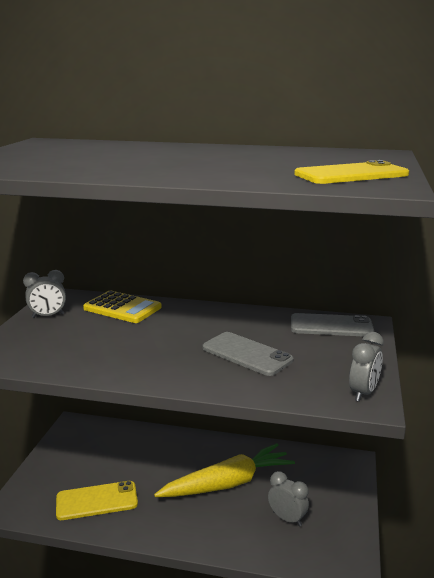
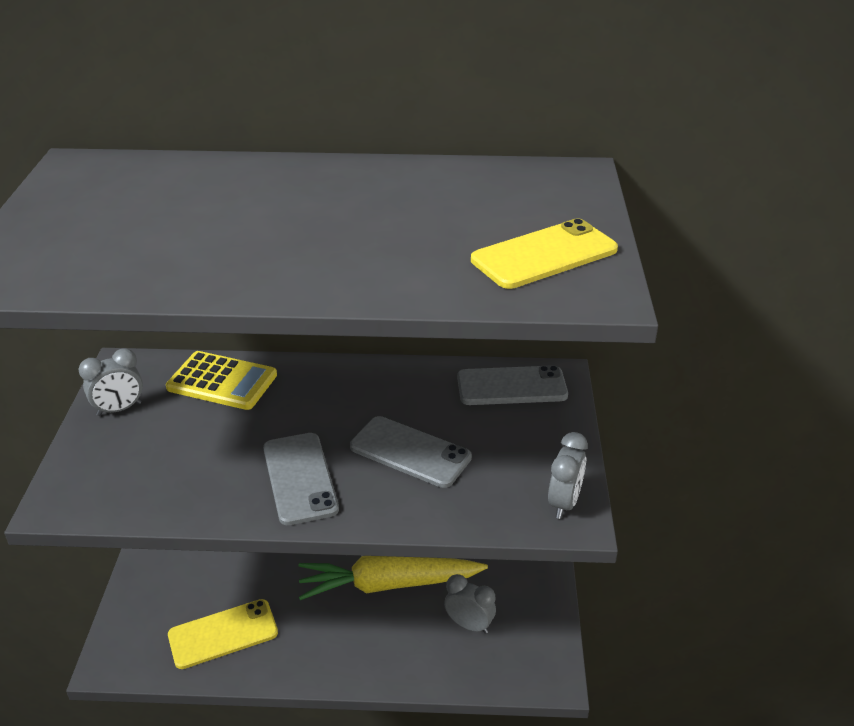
camera: 10 degrees left, 15 degrees up
yellow carrot [154,443,295,497] -> yellow carrot turned 150 degrees counterclockwise [299,556,488,600]
none -> grey phone [263,433,339,525]

